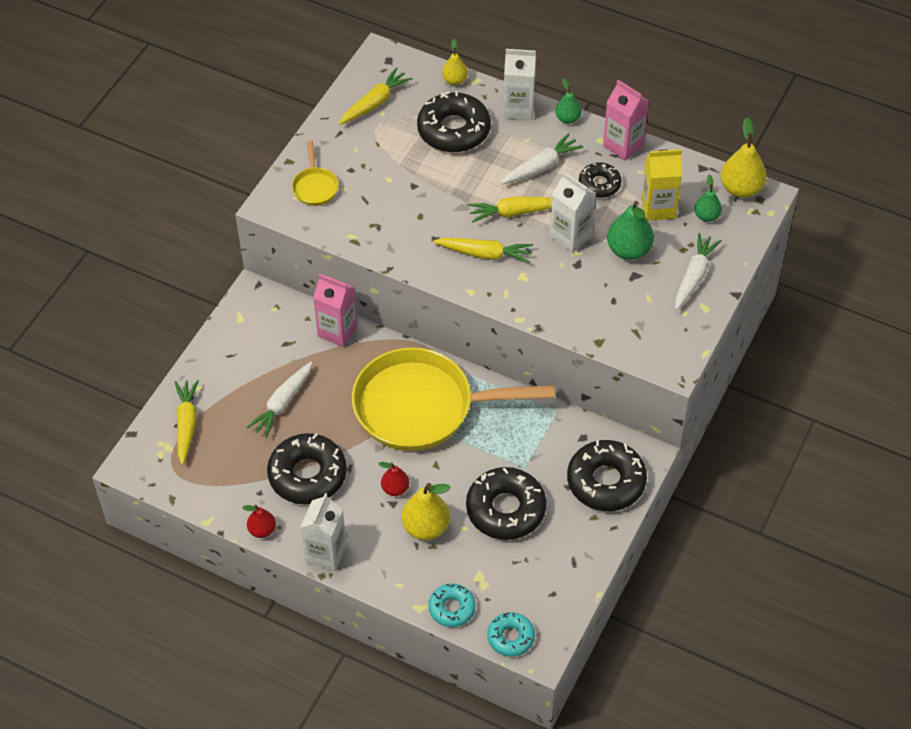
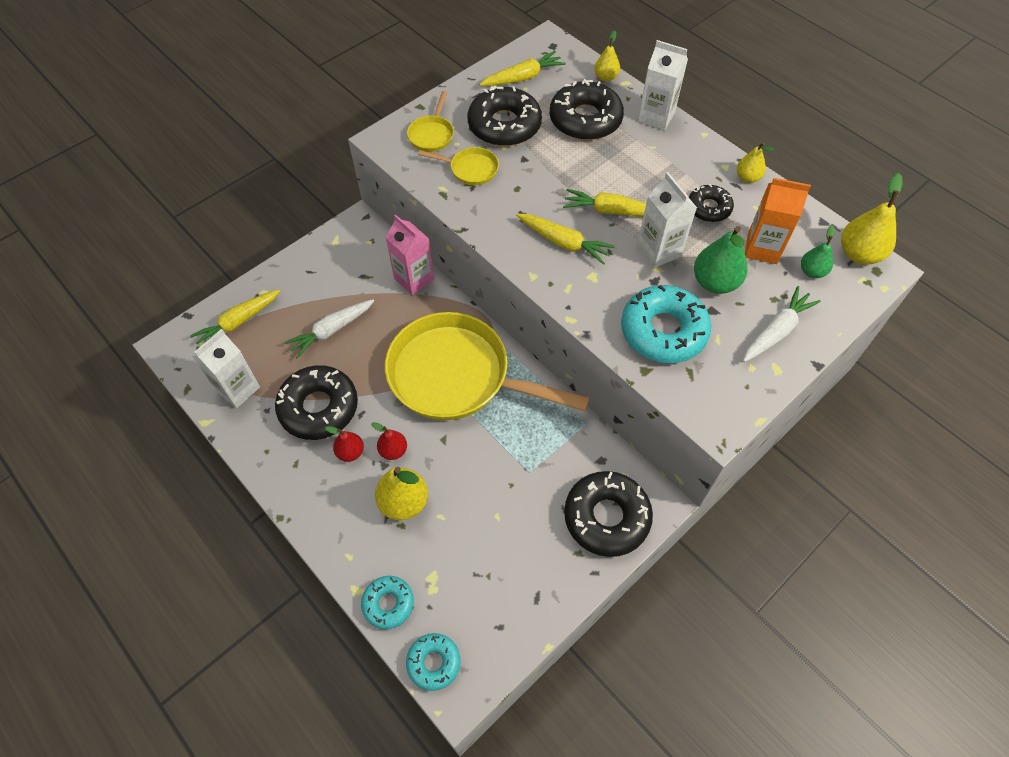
camera: 20 degrees right, 5 degrees up
yellow carrot [175,380,199,465] -> yellow carrot turned 150 degrees counterclockwise [190,290,280,344]
red pear [242,505,276,538] -> red pear moved to [325,426,364,462]
white carton [300,493,347,571] -> white carton moved to [192,329,260,408]
black donut [466,467,546,540] -> black donut moved to [468,86,542,146]
white carrot [500,133,583,185] -> none
green pear [555,78,582,124] -> none
pink carton [603,80,649,161] -> yellow pear [737,142,774,183]
yellow carton [642,149,682,221] -> orange carton [745,178,811,264]
none -> yellow pan [418,147,499,185]
none -> turquoise donut [621,285,711,363]

